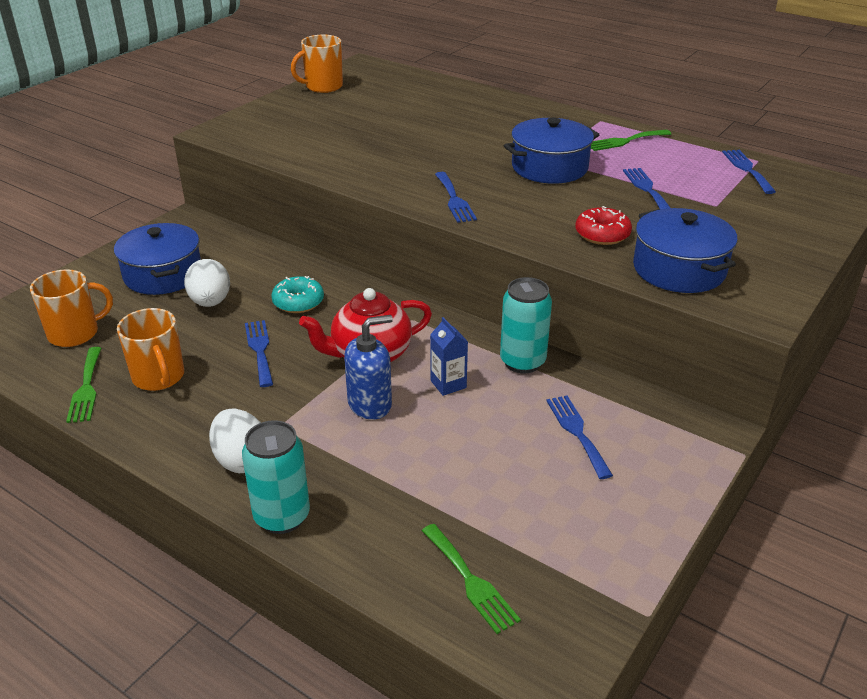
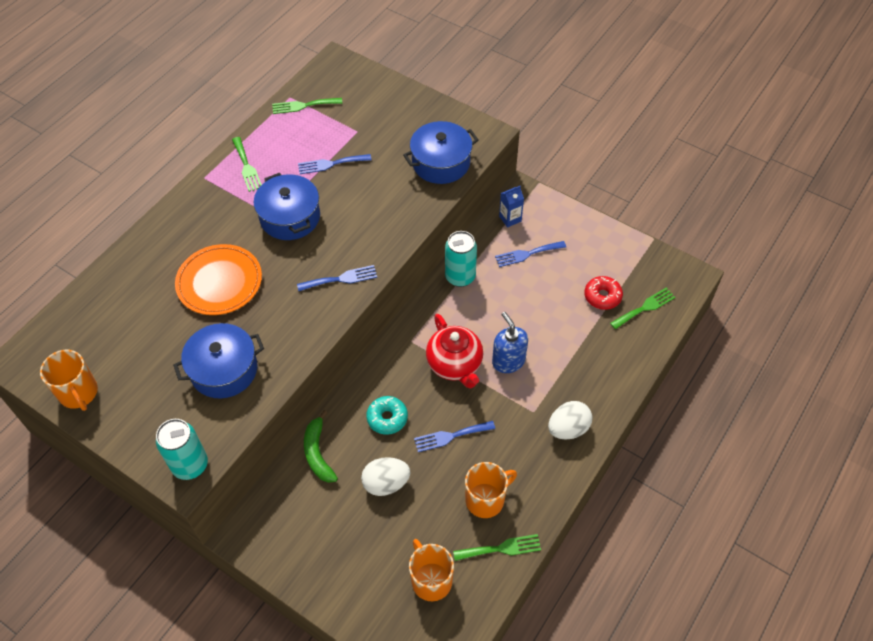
camera: 90 degrees left, 20 degrees up
blue pot [114,223,201,295] -> blue pot moved to [173,323,264,399]
turquoise can [242,420,310,534] -> turquoise can moved to [156,419,208,480]
blue carton [430,317,468,396] -> blue carton moved to [499,186,524,228]
red donut [575,206,632,245] -> red donut moved to [584,276,623,310]
blue fork [722,150,776,194] -> green fork [272,98,342,114]
none -> orange plate [175,244,262,315]
none -> green banana [304,410,338,483]

